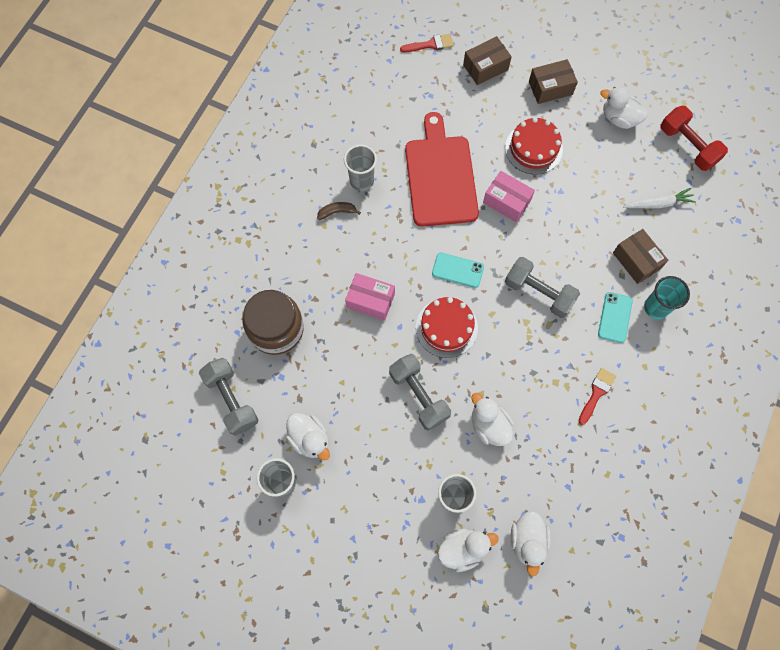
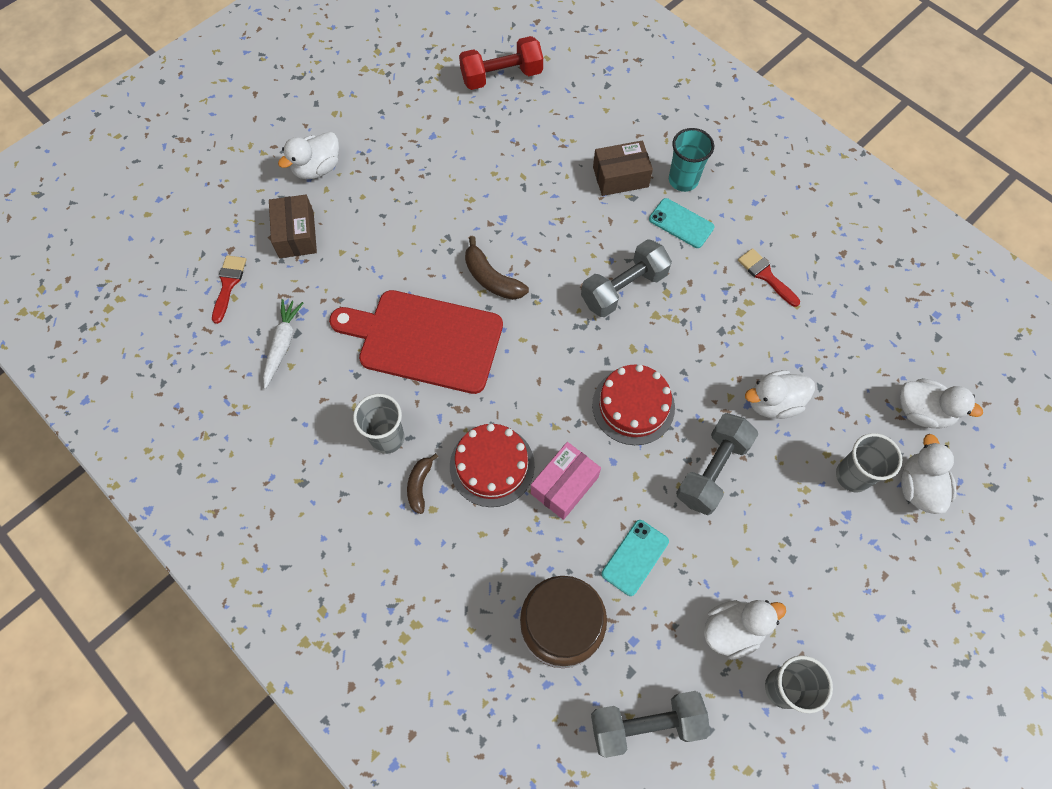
camera: 70 degrees left, 5 degrees down
grey dumbbell [389,354,451,431] -> grey dumbbell turned 45 degrees counterclockwise [676,413,758,515]
turquoise phone [432,253,484,288] -> turquoise phone moved to [602,520,669,596]
pink box [483,171,535,222] -> brown banana [465,236,529,300]
red cake [505,117,563,174] -> red cake moved to [450,424,535,507]
brown box [529,59,578,104] -> none
white duck [601,87,648,129] -> white duck moved to [278,132,339,179]
white carrot [623,188,696,208] -> white carrot moved to [263,299,303,389]

